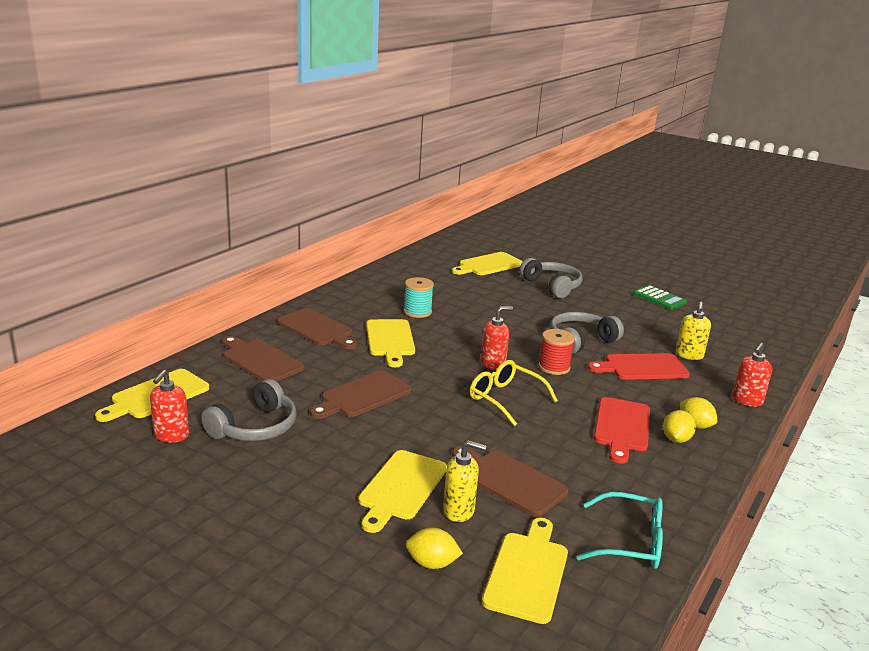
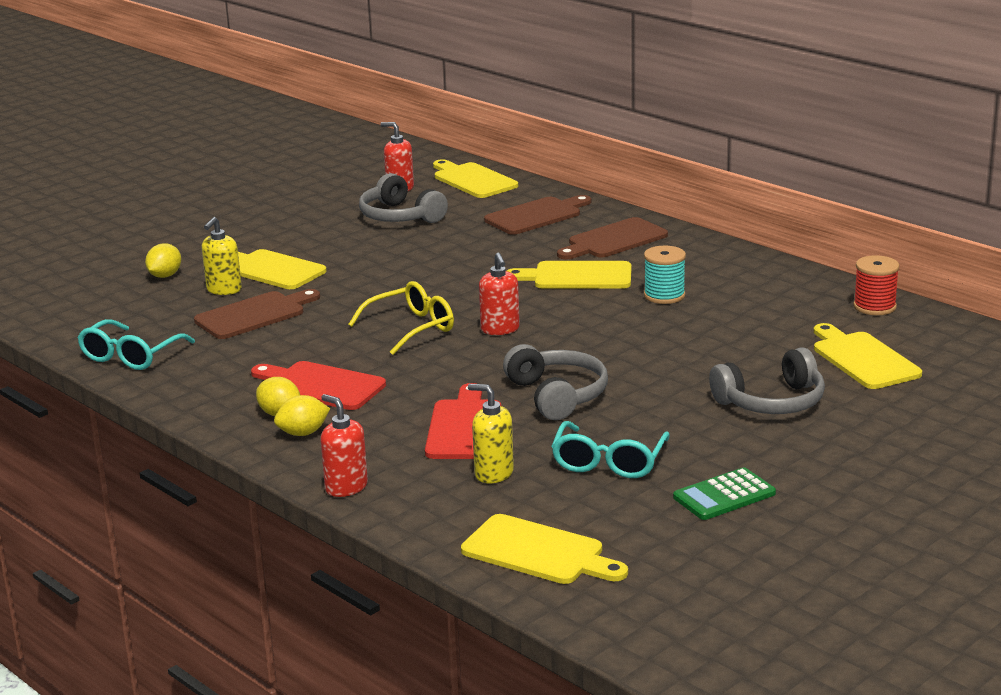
camera: 105 degrees right, 0 degrees up
brown cutting board [310,370,412,419] -> none
yellow cutting board [482,518,568,624] -> yellow cutting board moved to [461,514,628,584]
red spool [538,329,575,375] -> red spool moved to [853,255,900,315]
none -> turquoise glasses [551,421,670,478]

